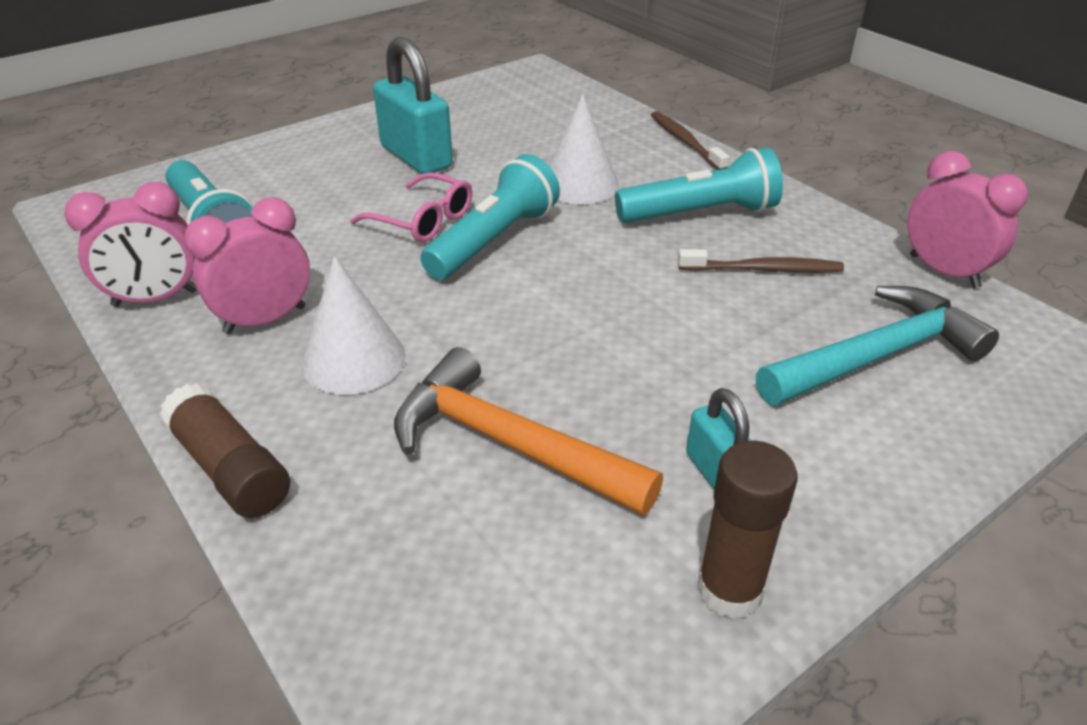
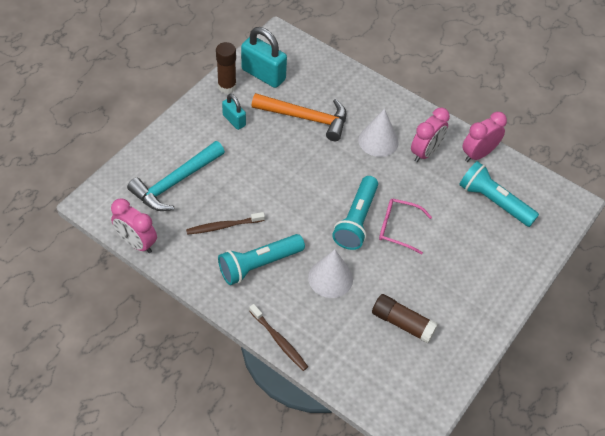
camera: 160 degrees right, 15 degrees up
brown glue stick [159,383,290,518] -> brown glue stick moved to [372,294,438,344]
turquoise padlock [373,37,453,174] -> turquoise padlock moved to [241,27,287,88]

